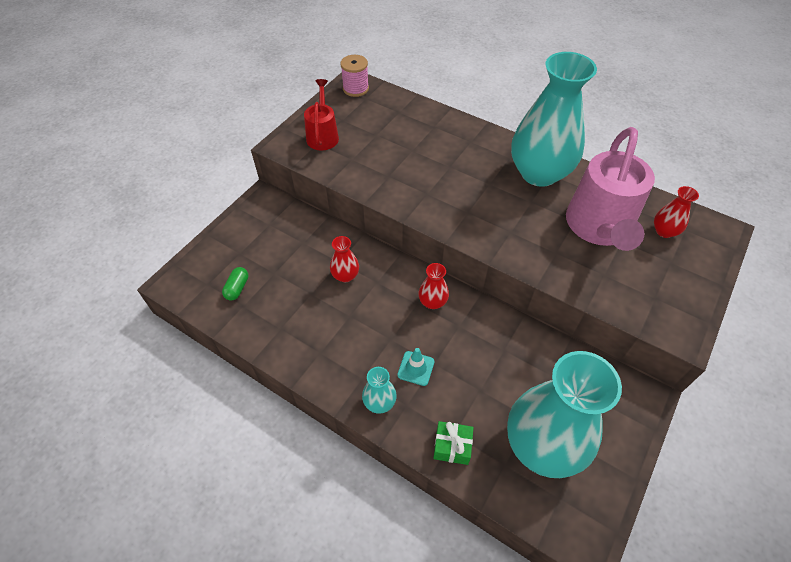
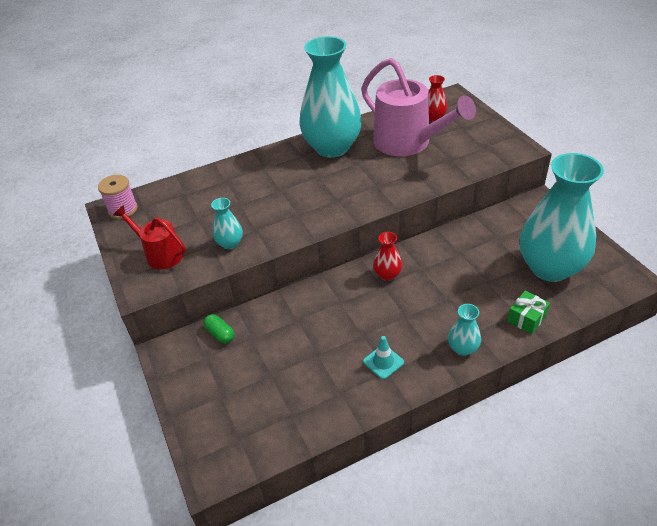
camera: 55 degrees left, 10 degrees down
green capsule [222,267,249,301] -> green capsule moved to [204,314,234,343]
red vase [330,236,359,282] -> none
turquoise traffic cone [397,348,434,386] -> turquoise traffic cone moved to [363,336,404,379]
none -> turquoise vase [211,198,243,249]

